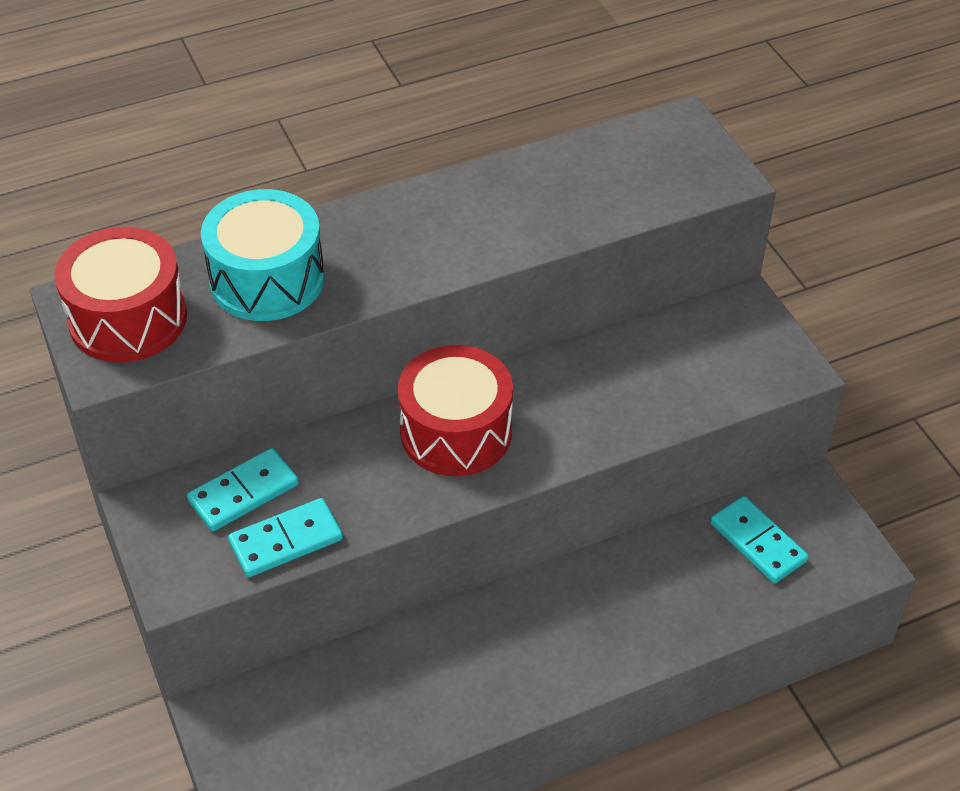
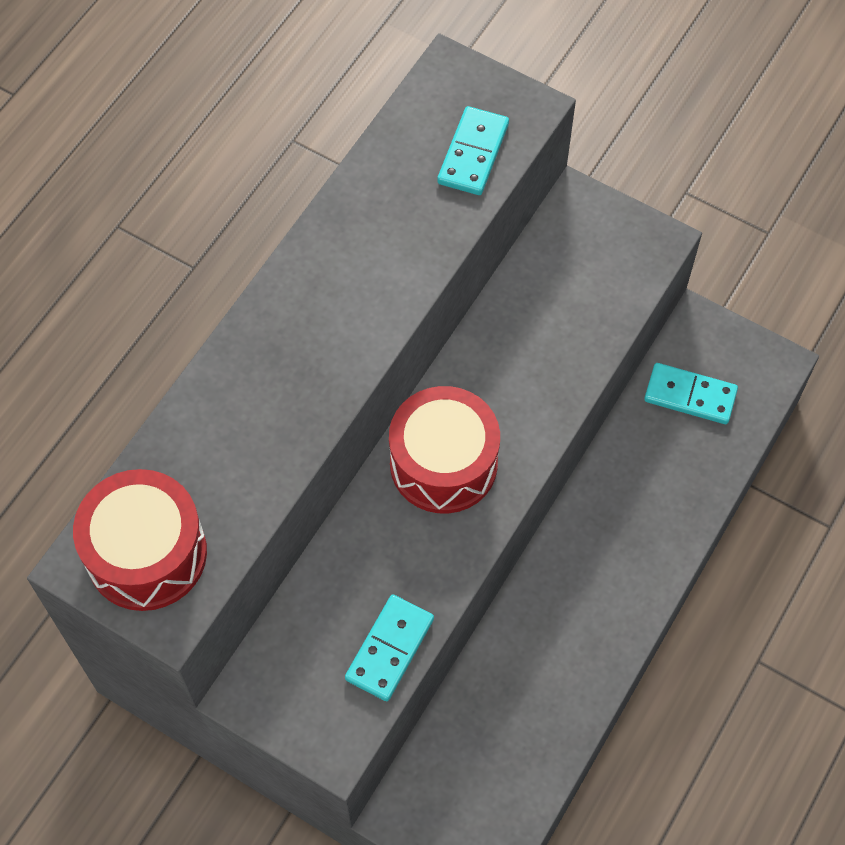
camera: 35 degrees left, 15 degrees up
turquoise domino [187,448,299,531] -> turquoise domino moved to [437,106,509,195]
turquoise drum [201,189,325,321] -> none

